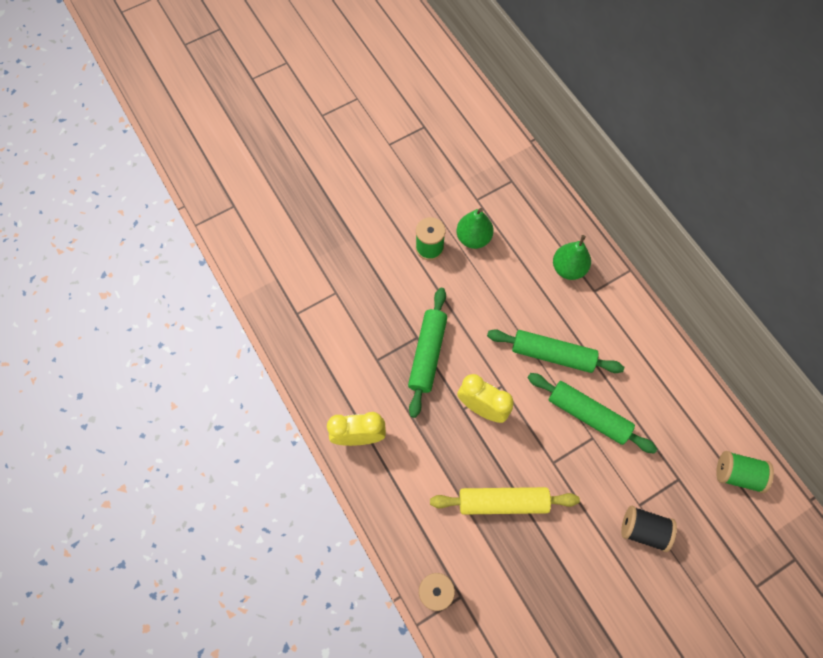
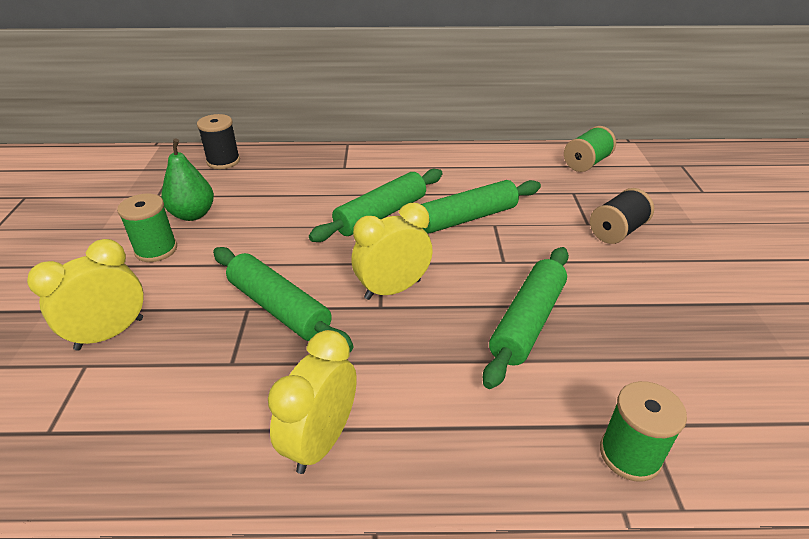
camera: 60 degrees left, 30 degrees down
yellow rolling pin [430,487,580,515] -> green rolling pin [483,247,569,389]
green pear [553,235,591,280] -> none
none -> yellow clock [27,239,143,351]
none -> black spool [197,114,240,169]

